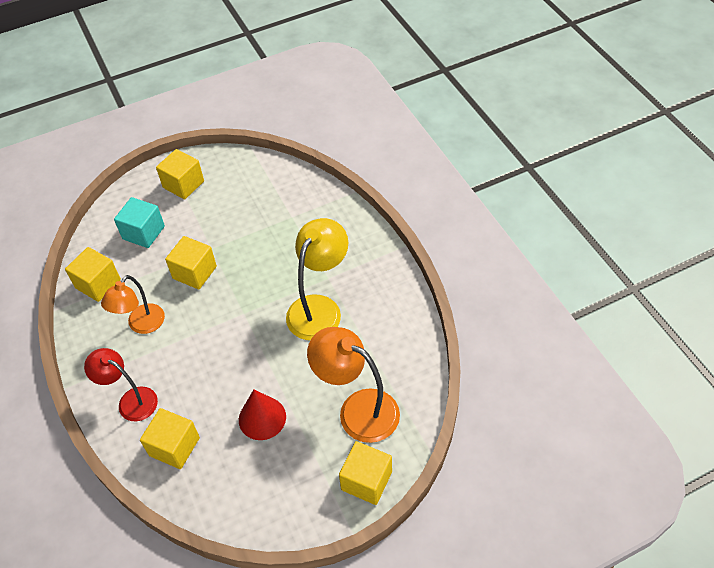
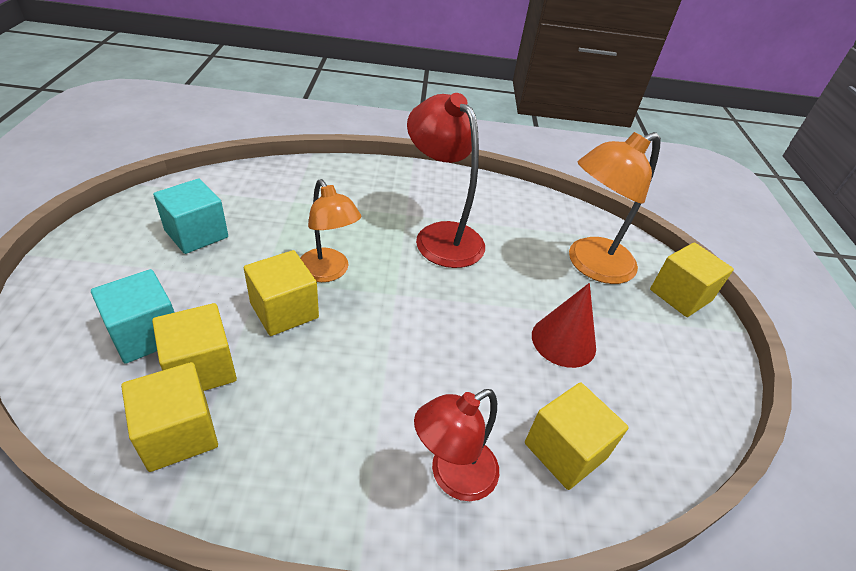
camera: 70 degrees left, 10 degrees down
orange lamp [101,275,165,334] -> orange lamp moved to [300,179,361,282]
yellow cube [156,149,204,199] -> yellow cube moved to [152,303,237,391]
yellow lamp [286,218,348,340] -> red lamp [407,93,485,268]
none -> turquoise cube [153,179,228,254]

